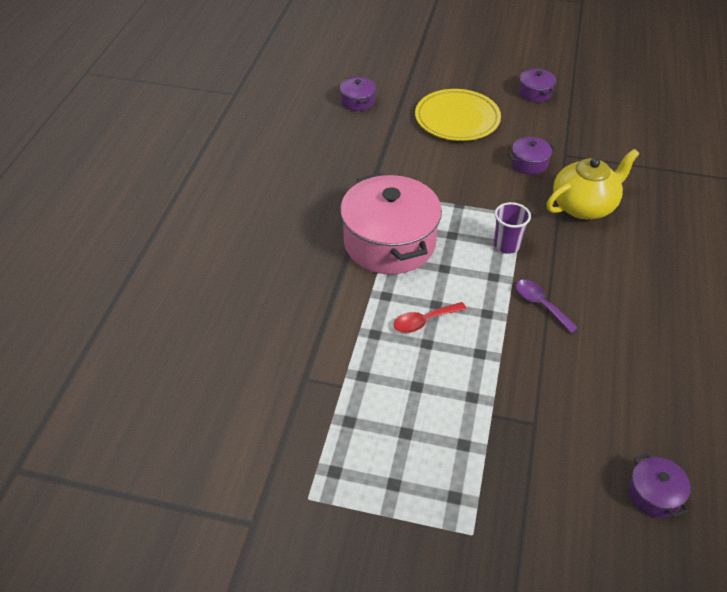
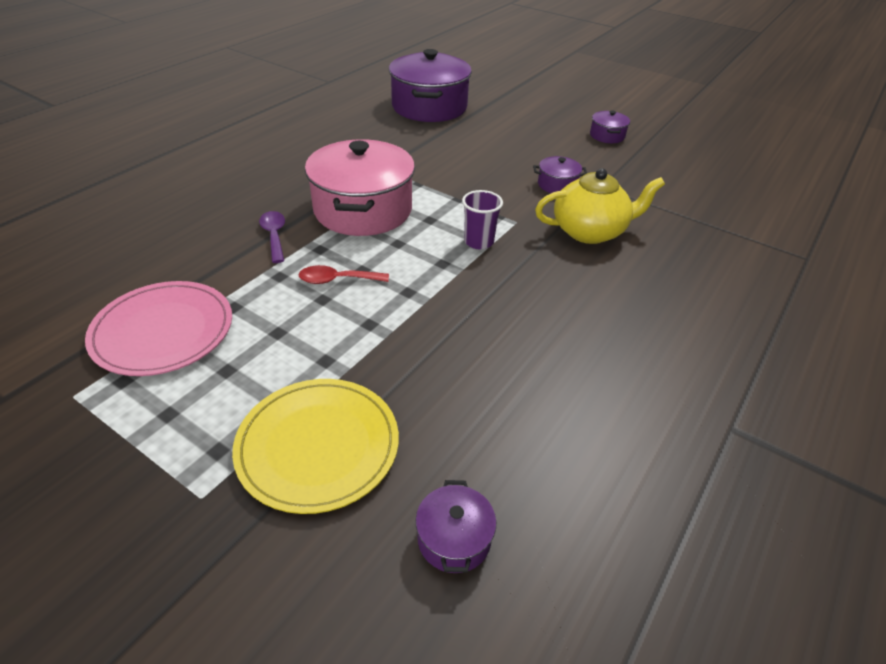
camera: 20 degrees right, 5 degrees down
purple pot [340,77,376,111] -> purple pot [389,49,472,122], size x2.27
yellow plate [415,89,501,141] -> yellow plate moved to [232,379,399,514]
purple spoon [516,280,578,333] -> purple spoon moved to [259,211,285,263]
none -> pink plate [85,281,232,376]

